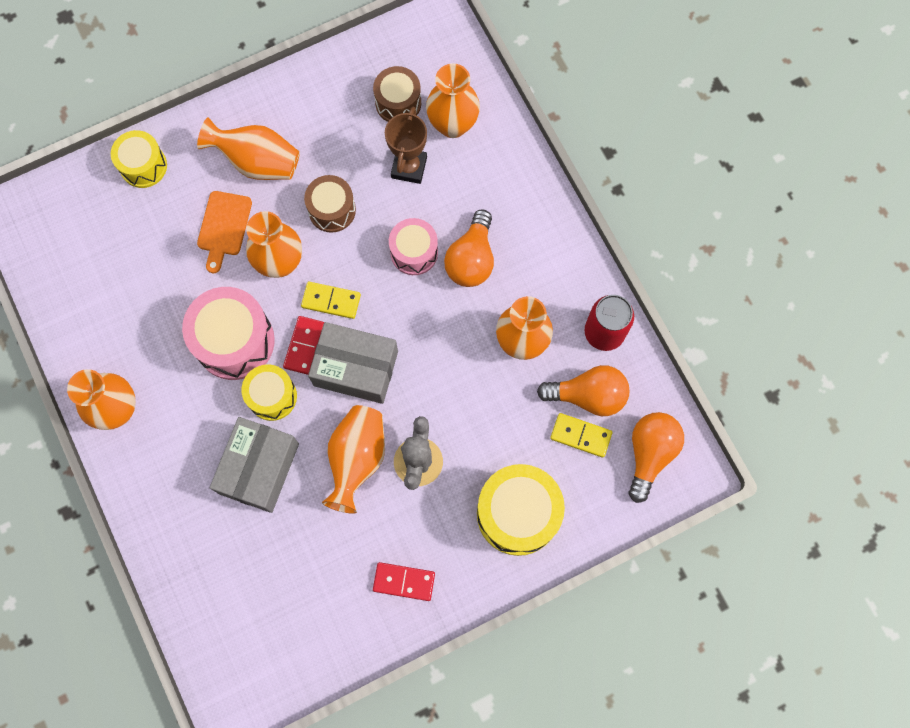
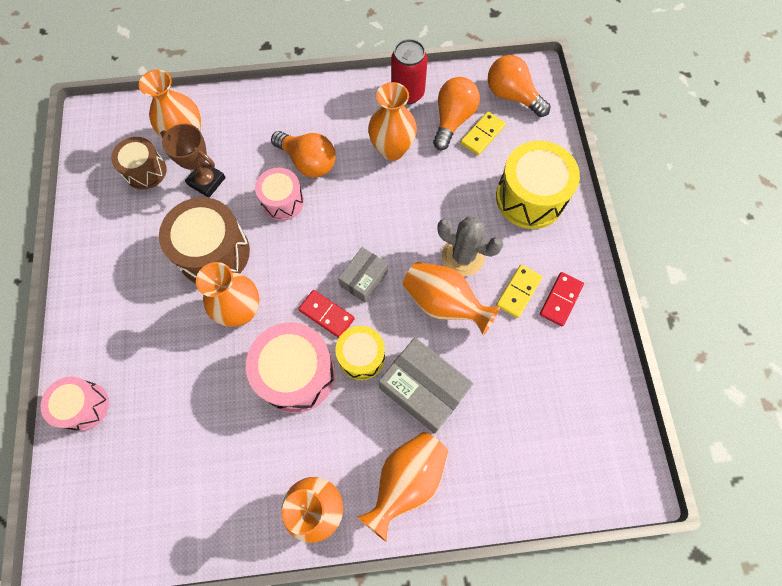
camera: 70 degrees left, 5 degrees down
yellow drum [111,130,167,188] -> pink drum [41,377,109,431]
orange vase [197,117,300,180] -> orange vase moved to [357,432,448,542]
orange cutting board [197,191,252,273] -> none
yellow domino [301,282,361,319] -> yellow domino moved to [496,265,542,318]
brown drum [304,175,356,233] -> brown drum [159,197,250,283], size x1.63
grey box [308,322,398,404] -> grey box [338,247,388,302], size x0.60

